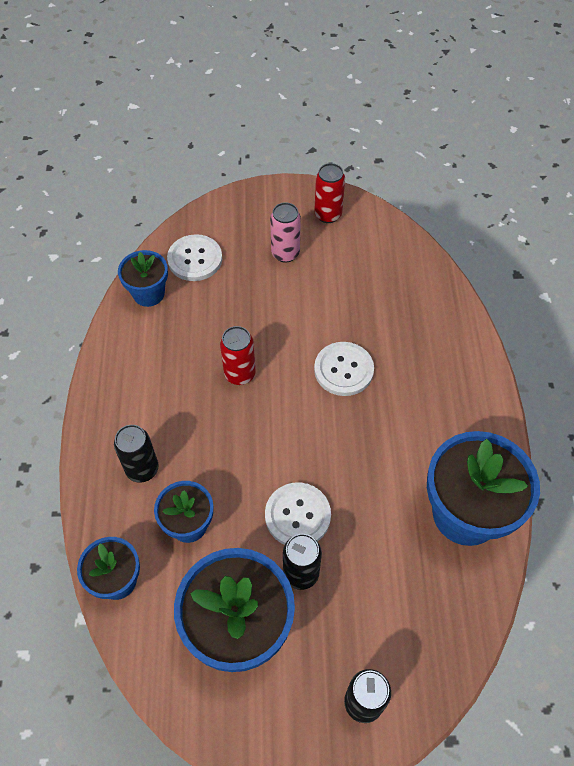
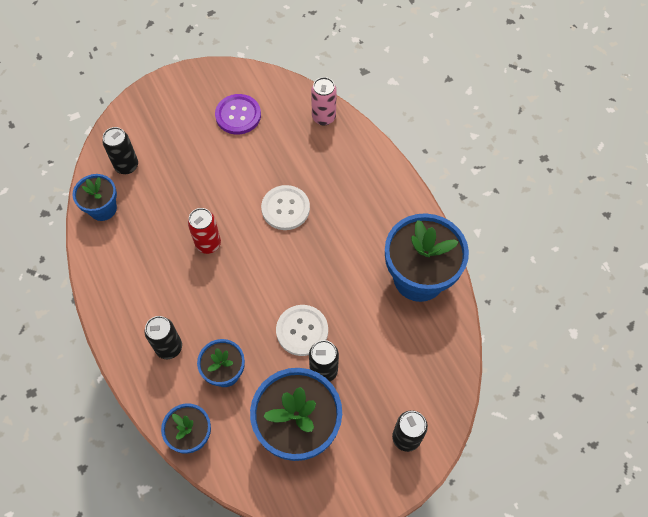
camera: 25 degrees left, 5 degrees up
white button [167,234,222,281] -> black can [102,127,138,174]
pink can [270,202,301,263] -> pink can moved to [311,77,337,126]
red can [314,163,345,223] -> none
none -> purple button [215,94,261,135]

